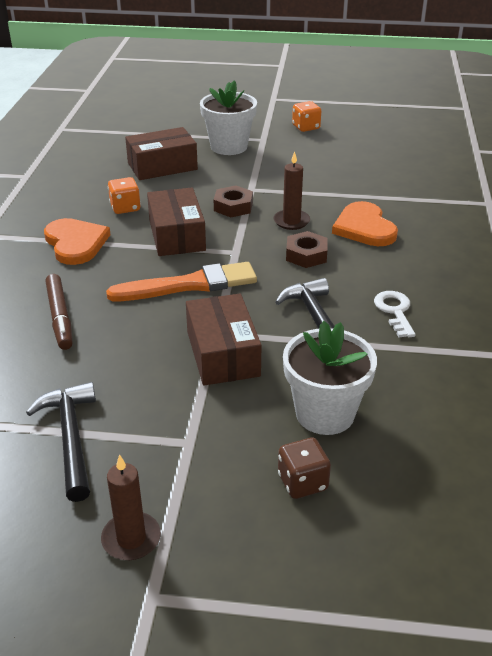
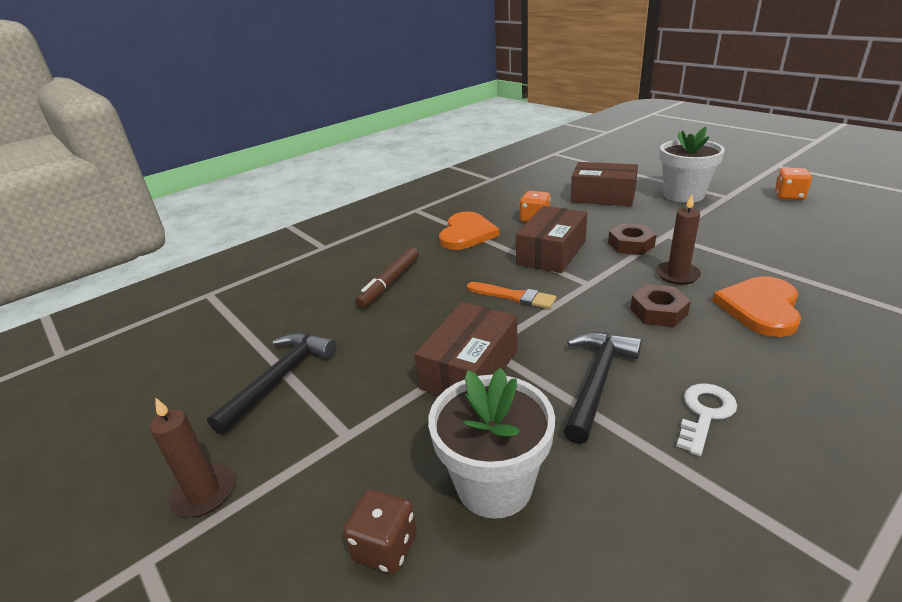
camera: 45 degrees right, 5 degrees down
orange brush [106,262,257,301] -> orange brush [467,282,556,309], size x0.60

